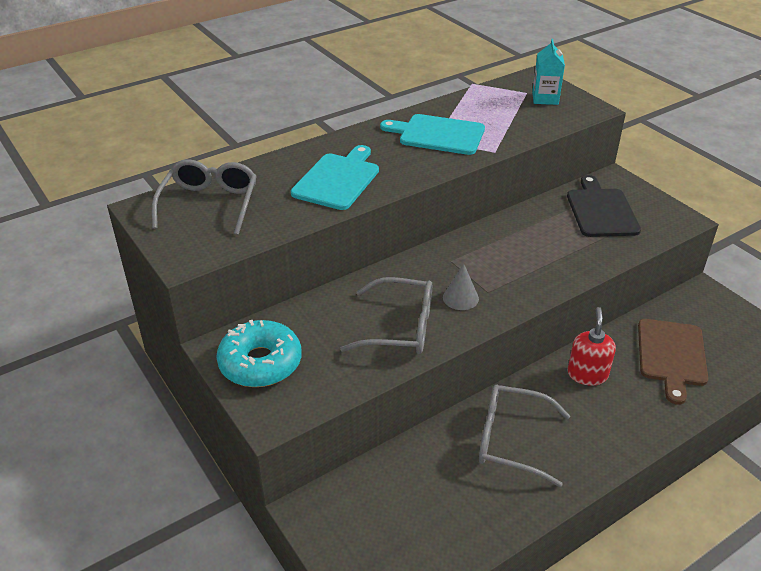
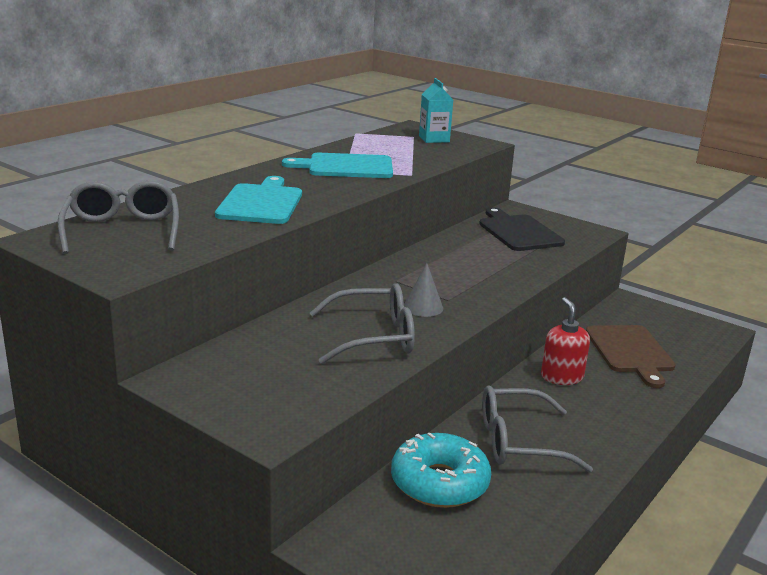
camera: 20 degrees left, 15 degrees down
turquoise donut [216,320,302,387] -> turquoise donut moved to [391,432,491,508]

